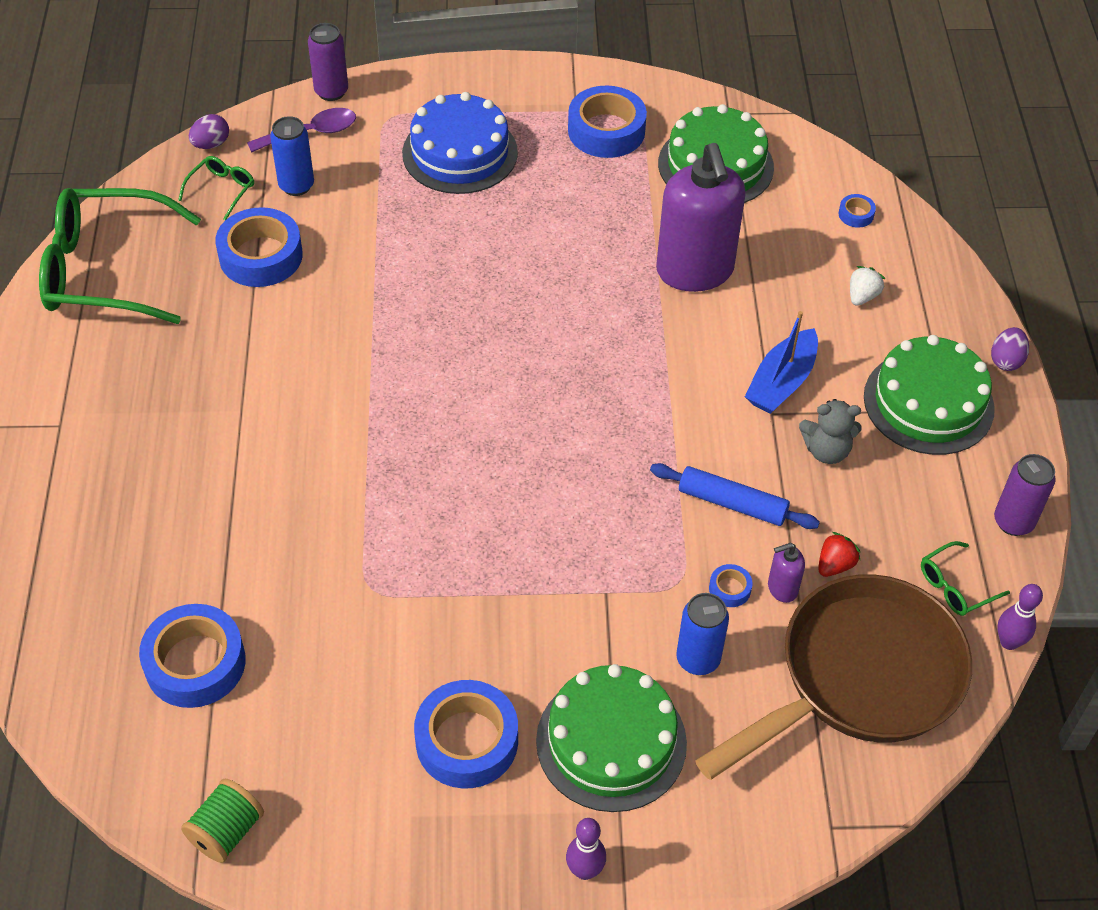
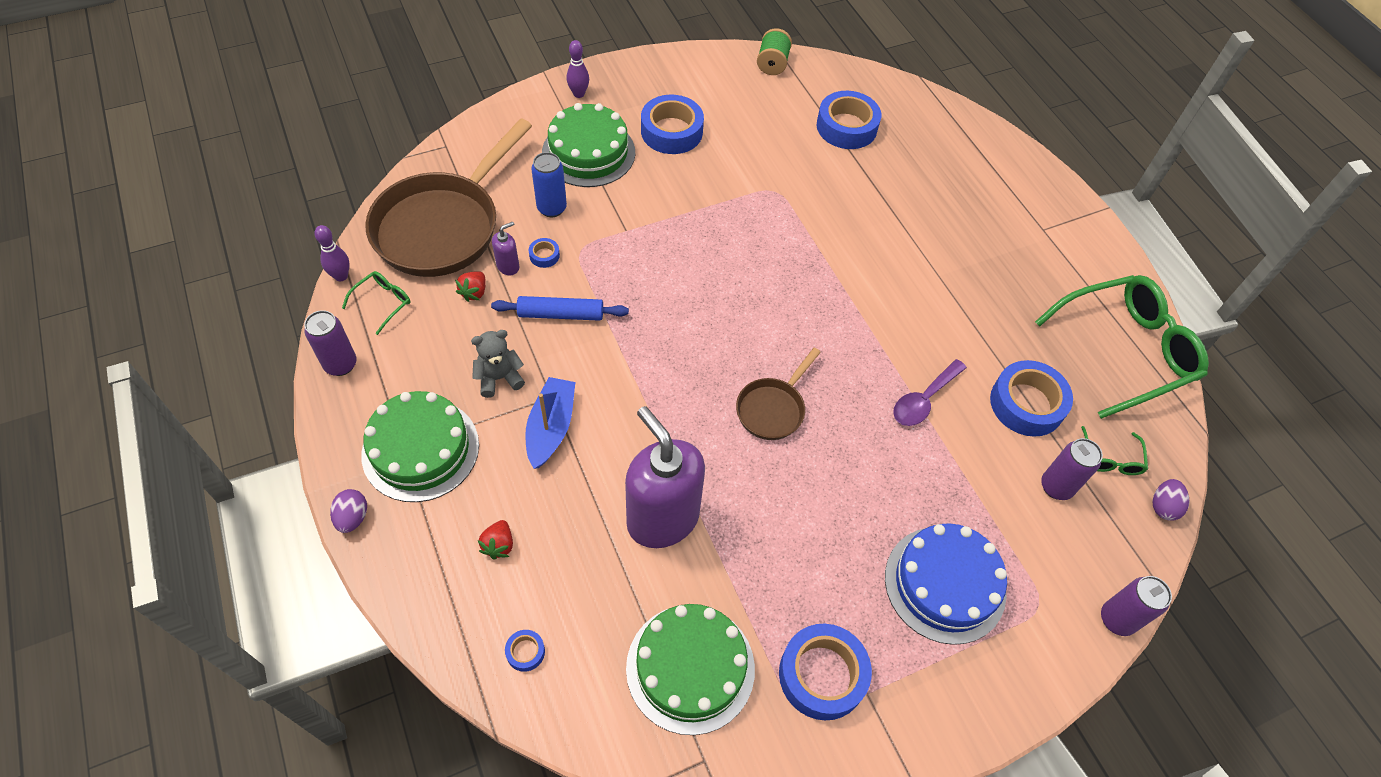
camera: 155 degrees right, 5 degrees up
purple spoon [247,108,356,153] -> purple spoon moved to [893,359,967,426]
blue can [270,116,314,196] -> purple can [1041,438,1103,500]
white strawberry [850,266,885,306] -> red strawberry [478,520,513,559]
none -> brown pan [736,348,821,440]

